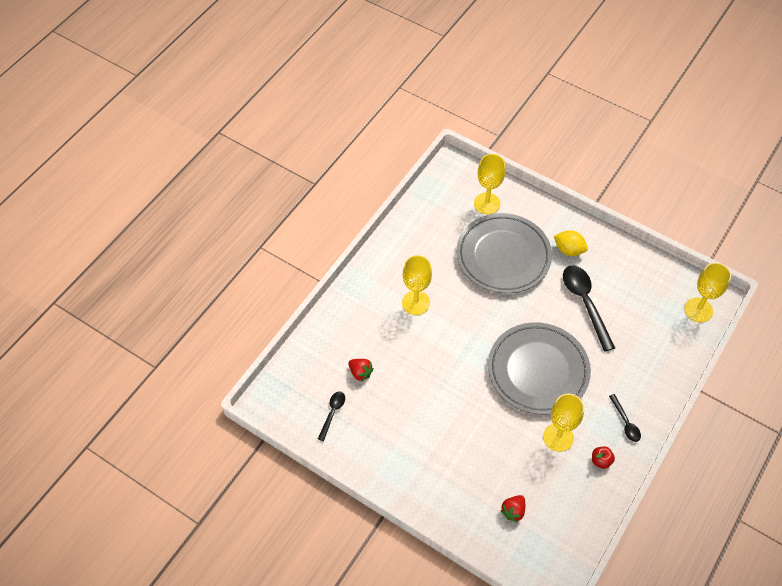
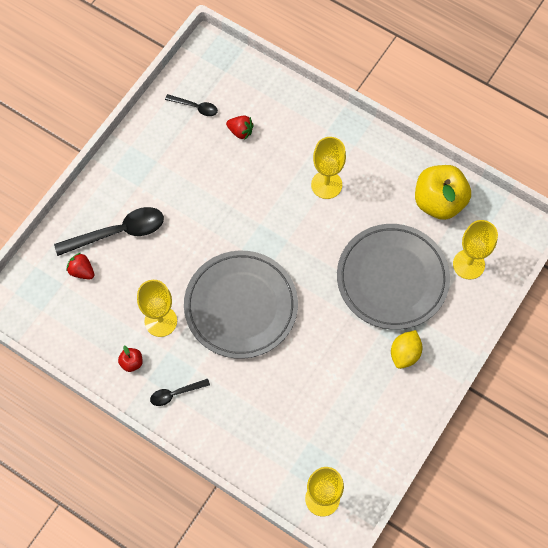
camera: 90 degrees right, 10 degrees up
red strawberry [348,359,374,382] -> red strawberry turned 105 degrees counterclockwise [226,115,254,139]
black spoon [563,265,615,352] -> black spoon moved to [54,207,164,256]
none -> yellow apple [415,165,471,220]

